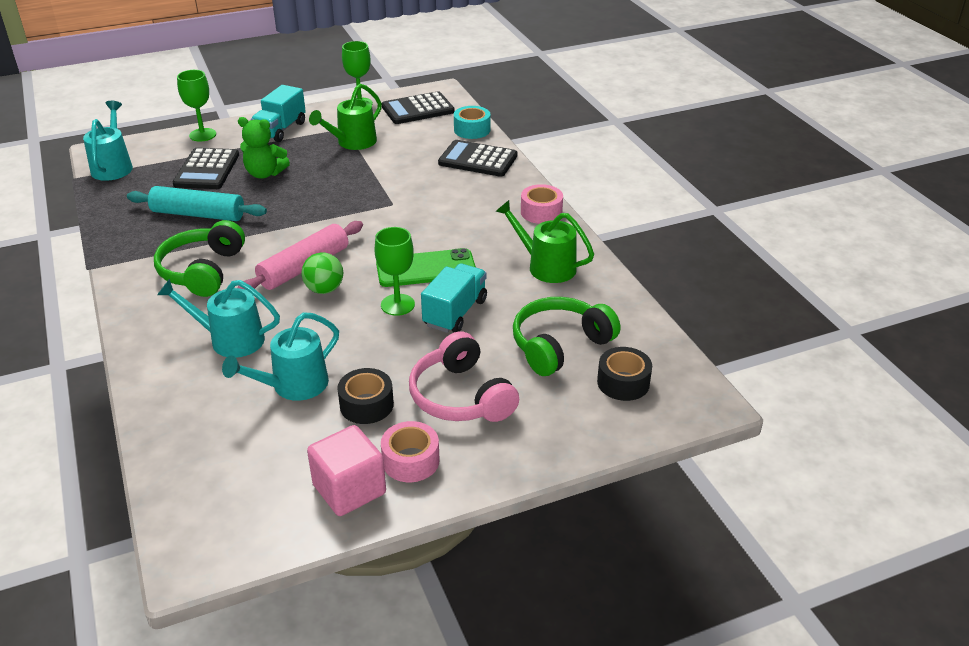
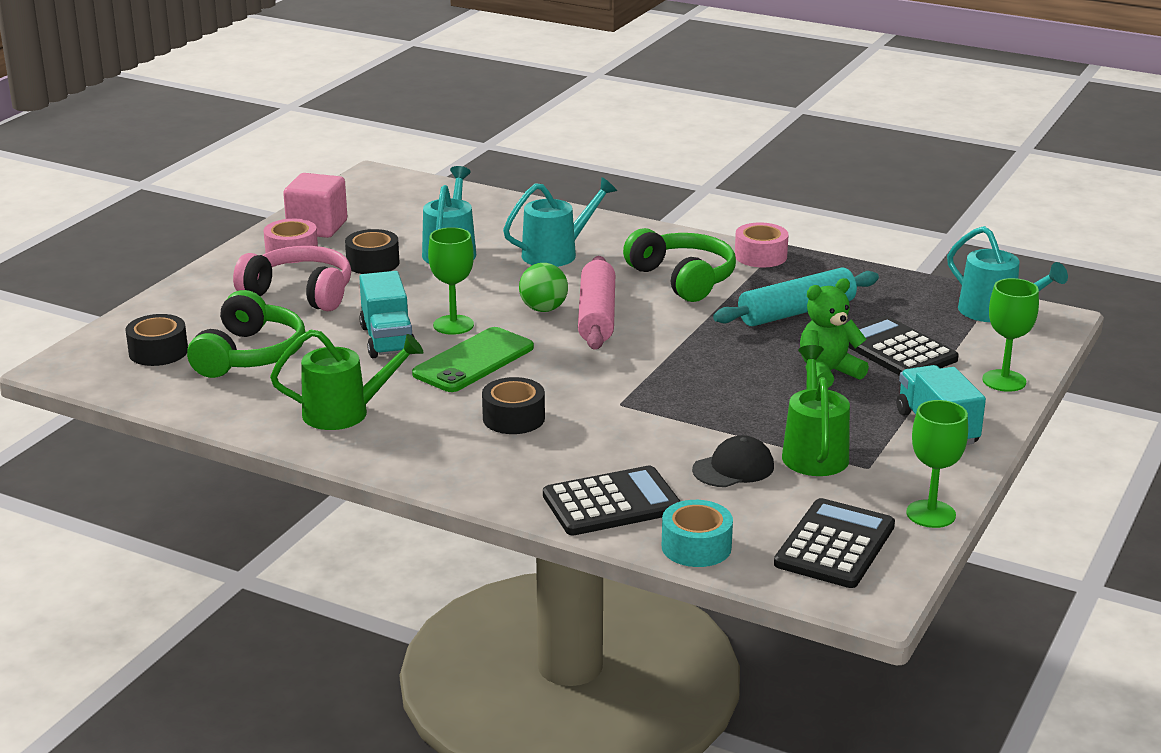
camera: 140 degrees right, 10 degrees down
pink tape [521,184,563,224] -> pink tape moved to [735,223,789,267]
none -> black tape [482,377,545,434]
none -> black cap [692,435,774,487]

